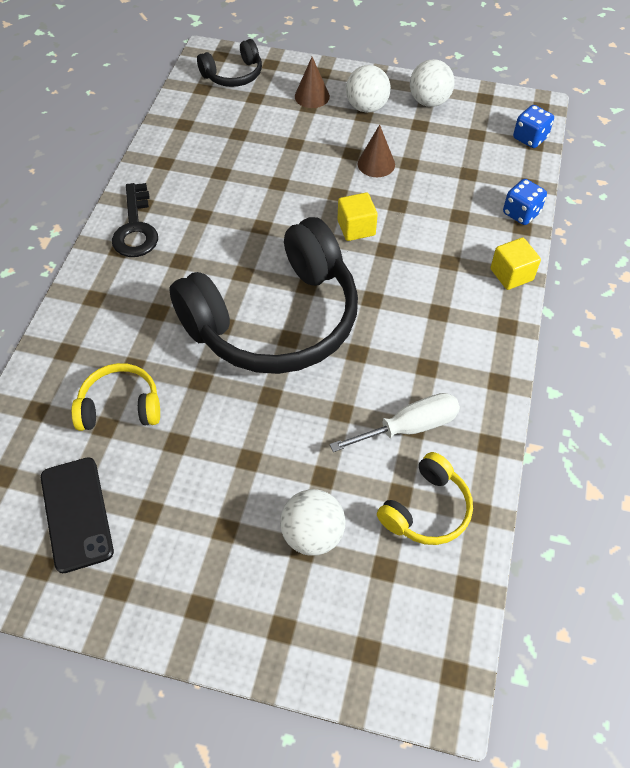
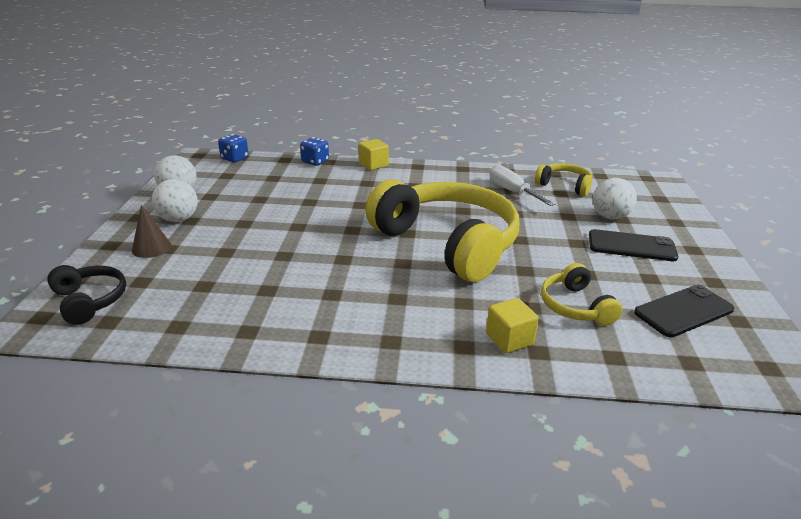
camera: 100 degrees left, 25 degrees down
black key [112,183,158,257] -> none
black headphones [169,217,358,374] -> yellow headphones [365,179,519,282]
yellow cube [338,192,378,241] -> yellow cube moved to [486,298,539,353]
brown cone [358,125,395,177] -> none
none -> black phone [589,229,678,261]

